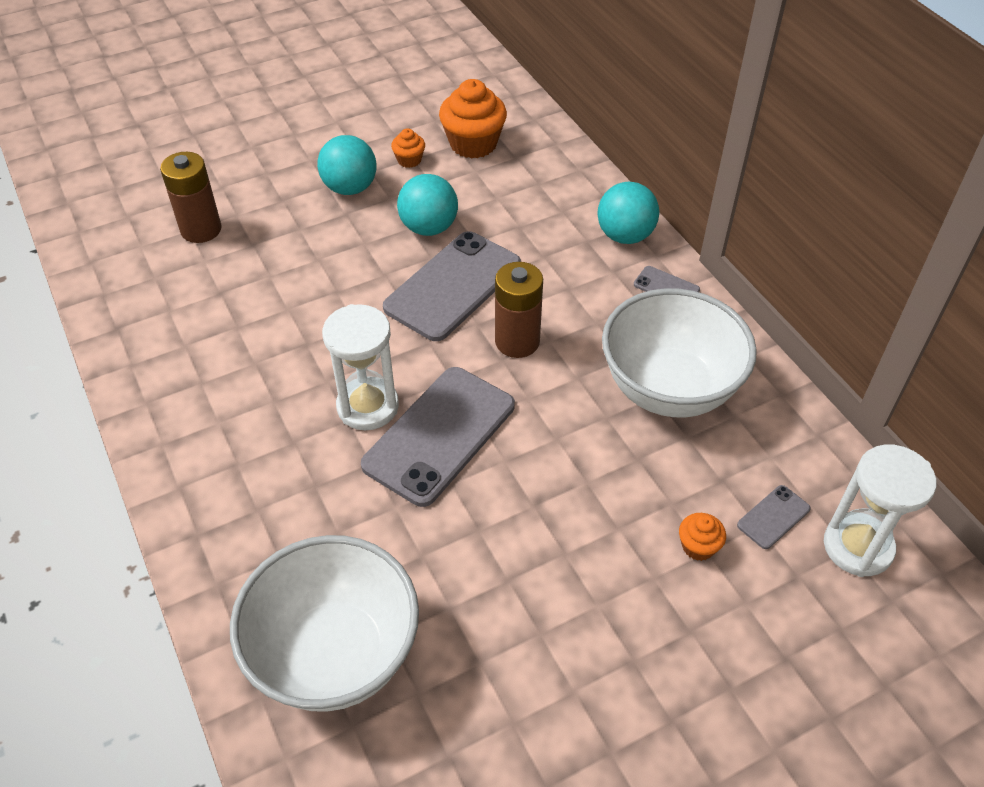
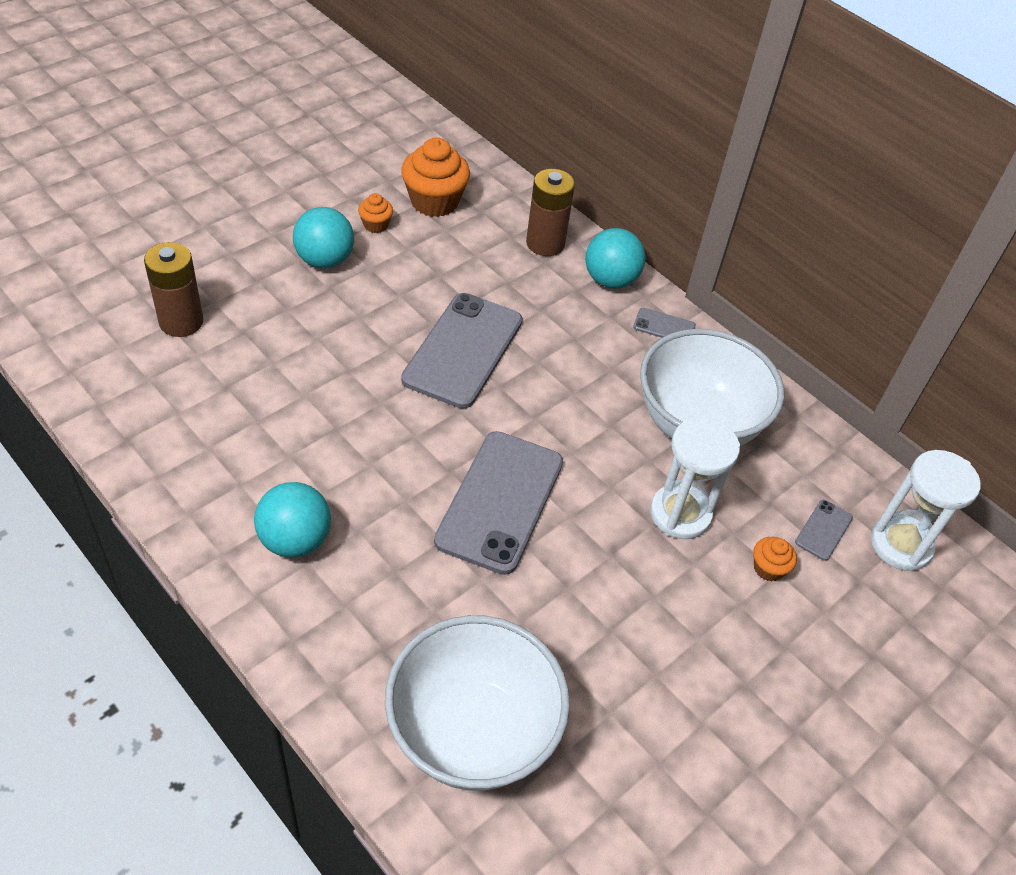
camera: 20 degrees left, 0 degrees up
white hourglass [322,304,399,430] -> white hourglass moved to [650,417,740,539]
turquoise ball [397,174,458,236] -> turquoise ball moved to [254,482,331,558]
brown battery [495,262,543,358] -> brown battery moved to [526,169,575,256]

